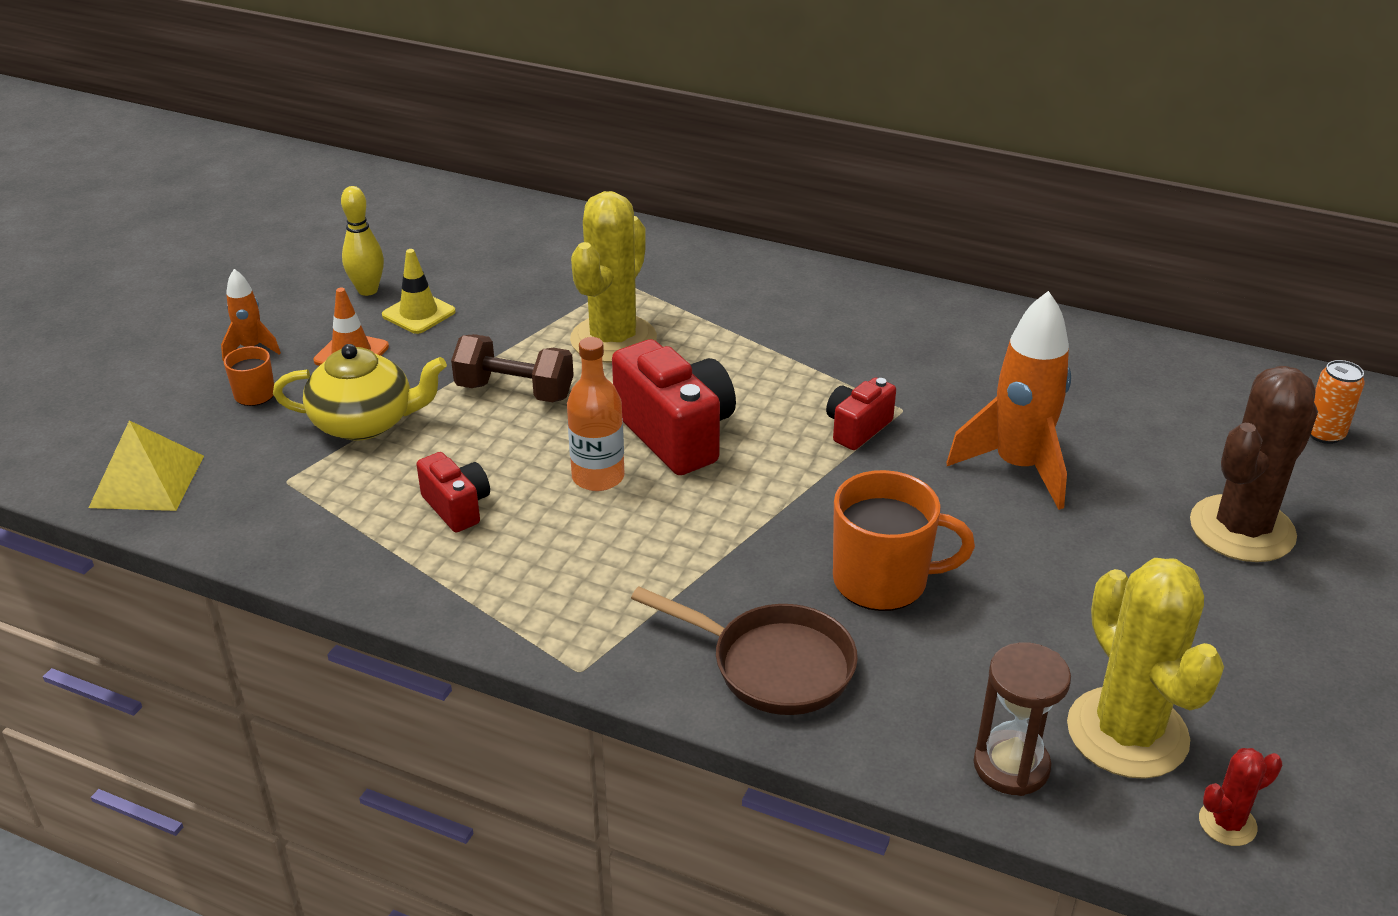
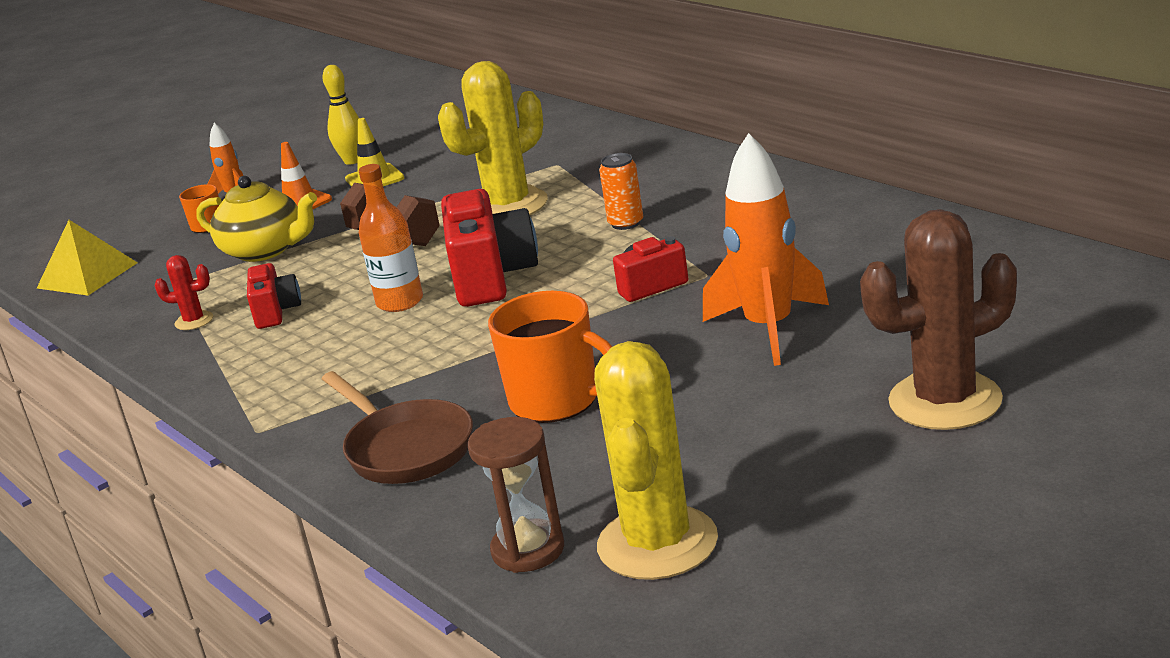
camera: 30 degrees right, 10 degrees down
red cactus [1199,748,1282,846] -> red cactus moved to [155,255,213,330]
orange can [1310,360,1365,444] -> orange can moved to [599,153,643,230]

